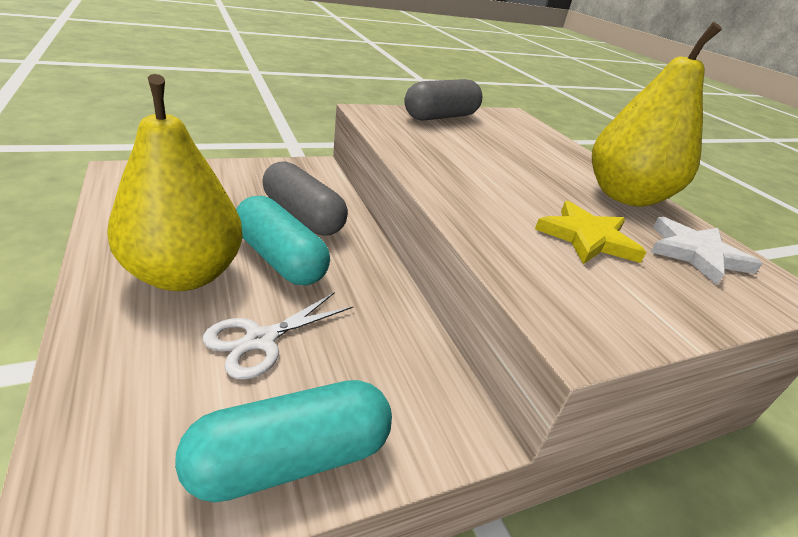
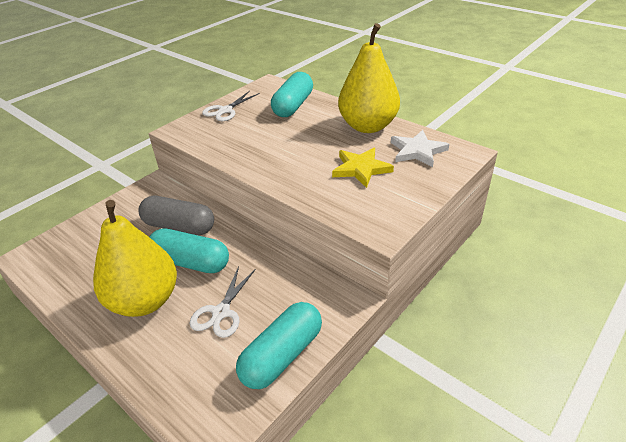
camera: 20 degrees left, 5 degrees up
grey capsule [404,79,482,121] -> white scissors [202,91,260,121]
none -> turquoise capsule [271,72,313,117]

